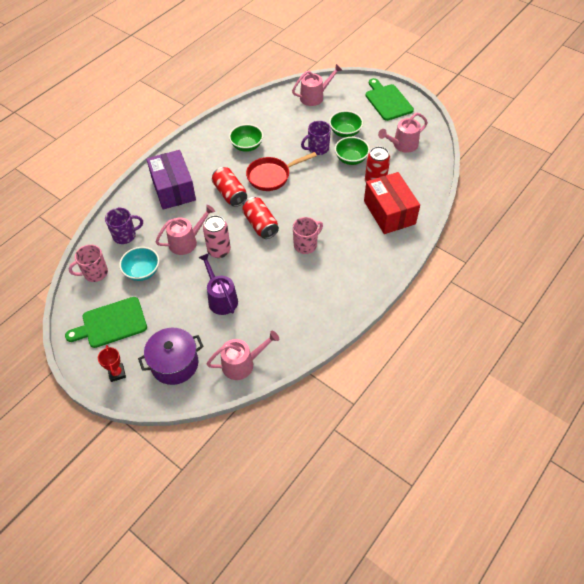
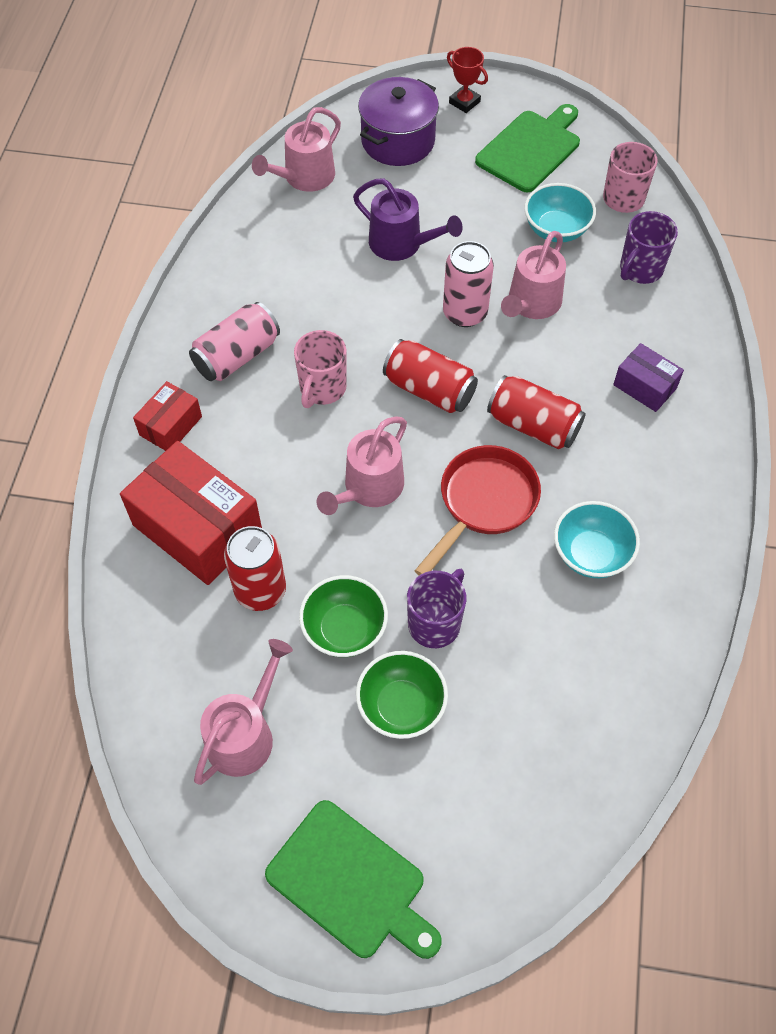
camera: 150 degrees right, 5 degrees up
purple box [146,150,196,210] -> purple box [613,343,684,412], size x0.52
green bowl [229,124,263,152] -> turquoise bowl [554,501,640,578]
pink watering can [292,64,342,106] -> pink watering can moved to [317,417,407,515]
none -> red box [133,381,202,451]
none -> pink can [189,302,280,381]

